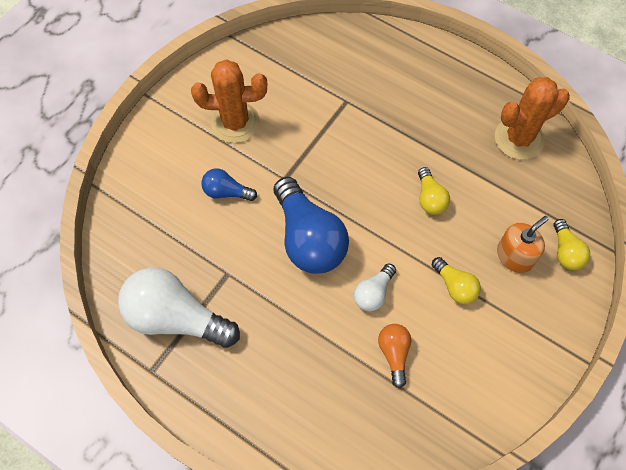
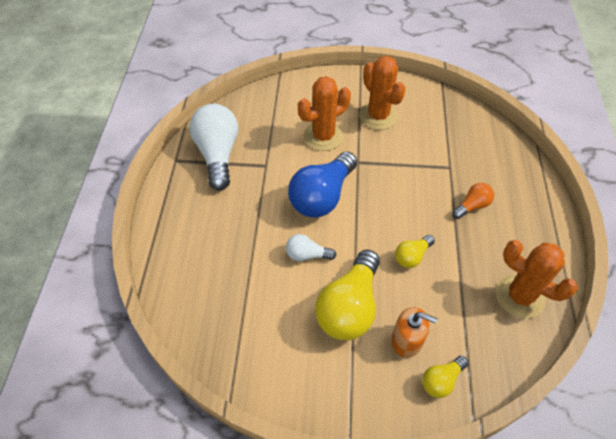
camera: 60 degrees right, 10 degrees down
blue light bulb [201,168,257,201] -> orange cactus [298,76,351,151]
orange light bulb [378,324,411,388] -> orange light bulb moved to [452,183,494,219]
yellow light bulb [432,257,481,304] -> yellow light bulb [315,250,380,340], size x2.02

